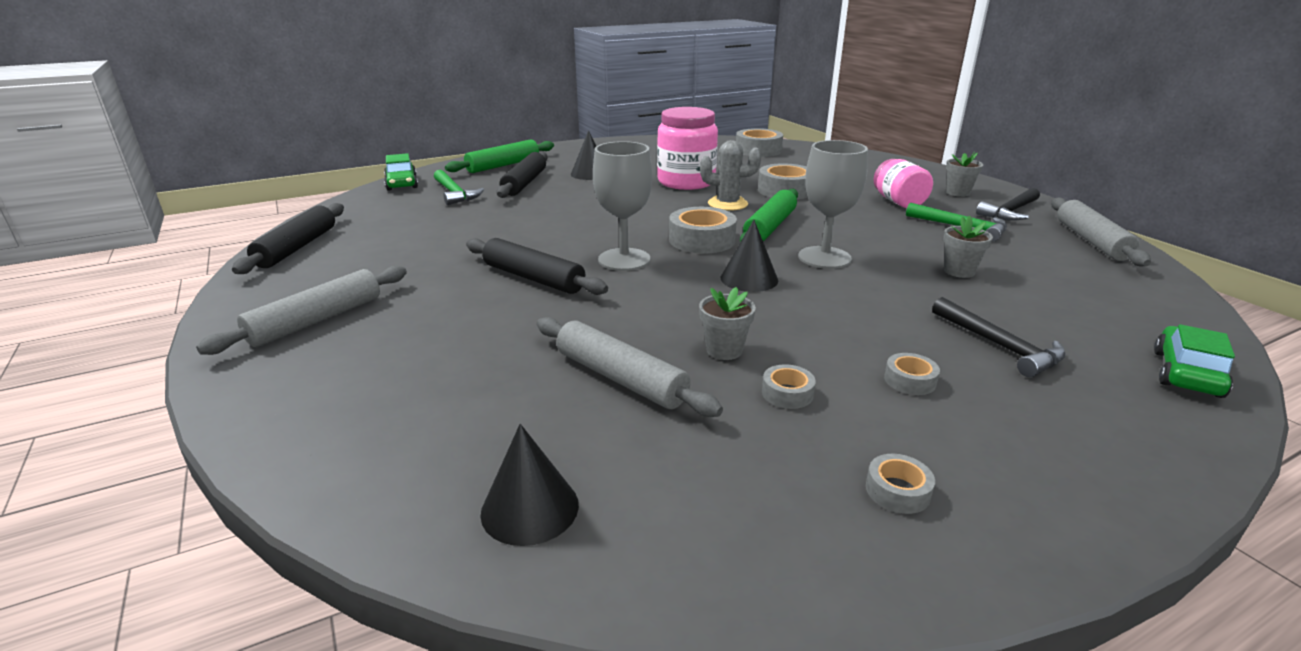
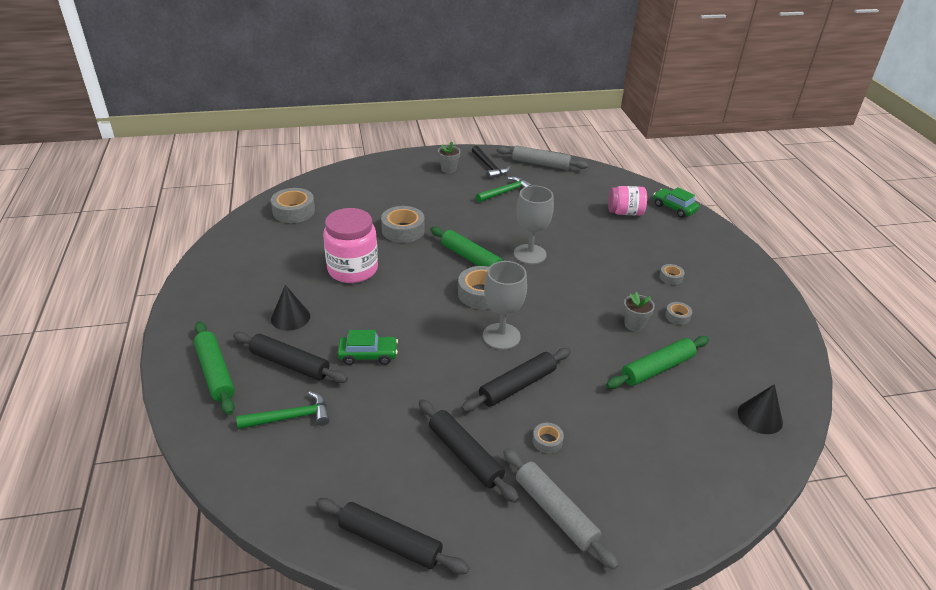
camera: 75 degrees left, 10 degrees up
green car [384,153,418,191] -> green car moved to [337,330,398,365]
grey rolling pin [537,317,723,417] -> green rolling pin [606,336,709,389]
grey cactus [700,140,761,211] -> none
black cone [721,220,778,292] -> none
grey tape [866,454,935,514] -> grey tape moved to [532,423,564,453]
pink jar [874,159,933,208] -> pink jar moved to [608,186,647,215]
black hammer [932,297,1066,377] -> none
grey flower pot [943,216,993,278] -> none
none -> black rolling pin [419,399,519,503]

